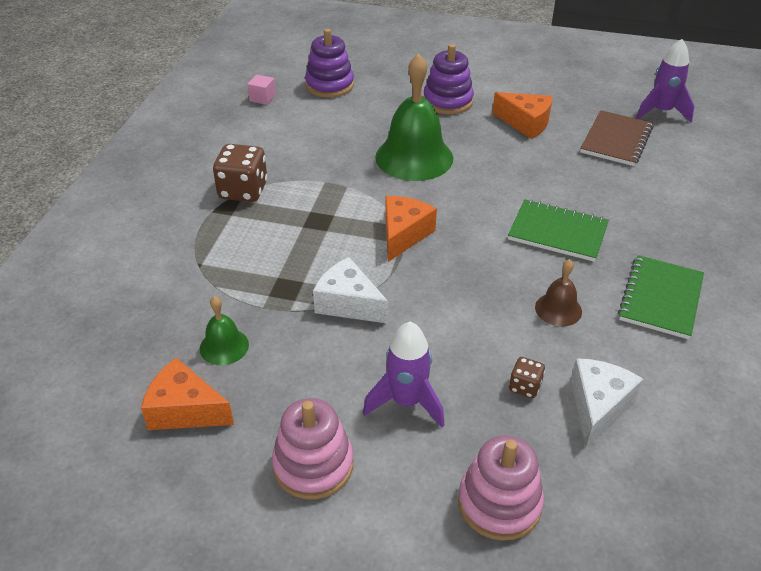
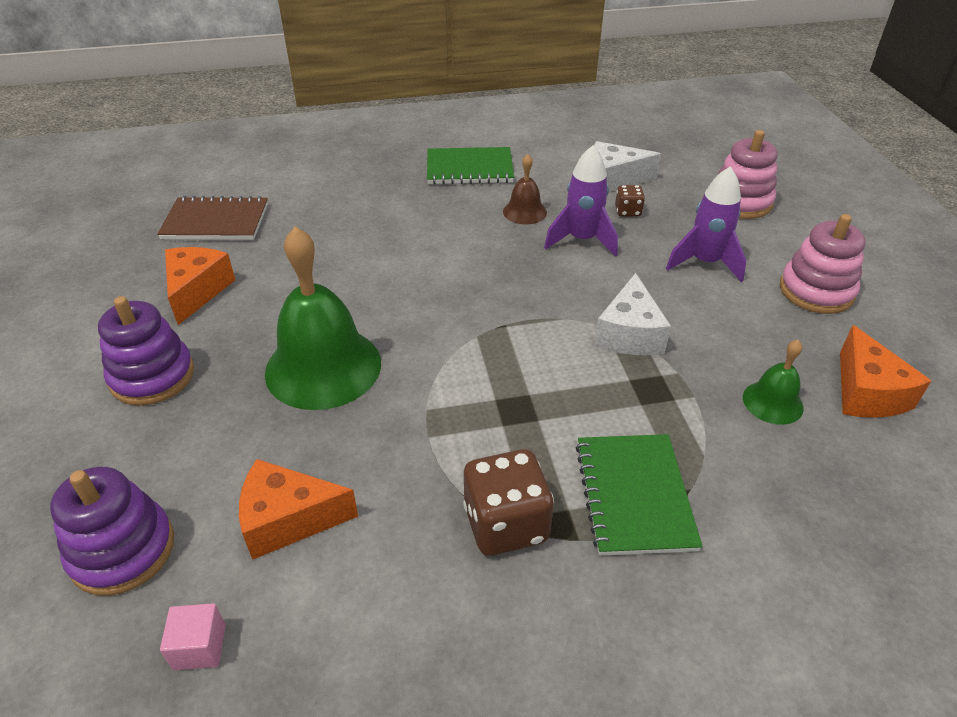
camera: 115 degrees left, 0 degrees up
orange cheese [385,196,437,262] -> orange cheese moved to [239,459,358,560]
green notebook [508,199,609,262] -> green notebook moved to [576,434,703,556]
purple rocket [636,39,695,122] -> purple rocket moved to [544,146,618,257]

